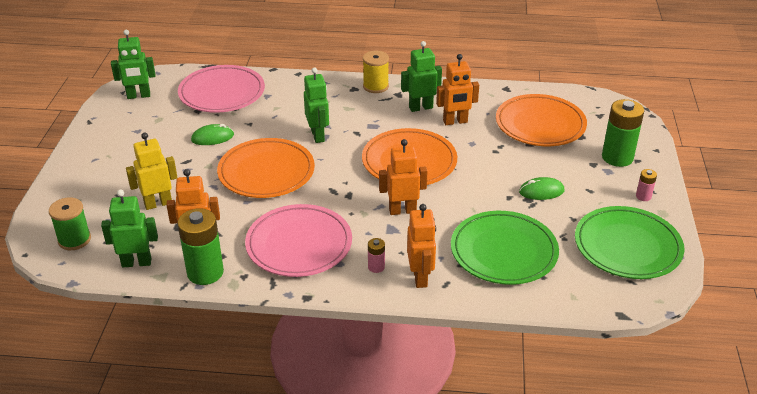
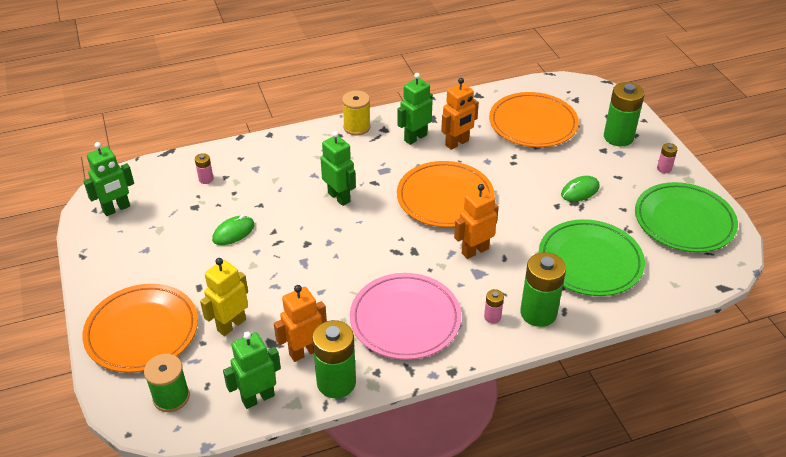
camera: 25 degrees left, 5 degrees up
pink plate [178,65,265,113] -> pink battery [195,153,214,184]
orange plate [217,138,315,198] -> orange plate moved to [82,284,198,373]
orange robot [407,204,436,288] -> green battery [520,252,566,327]

